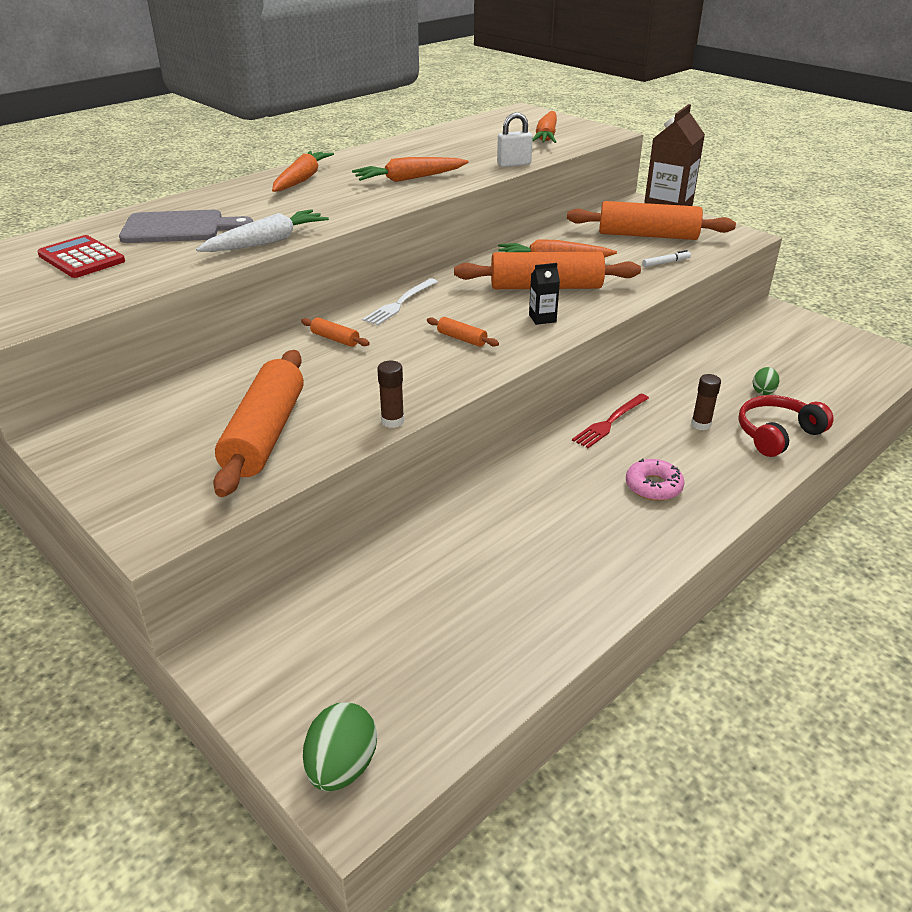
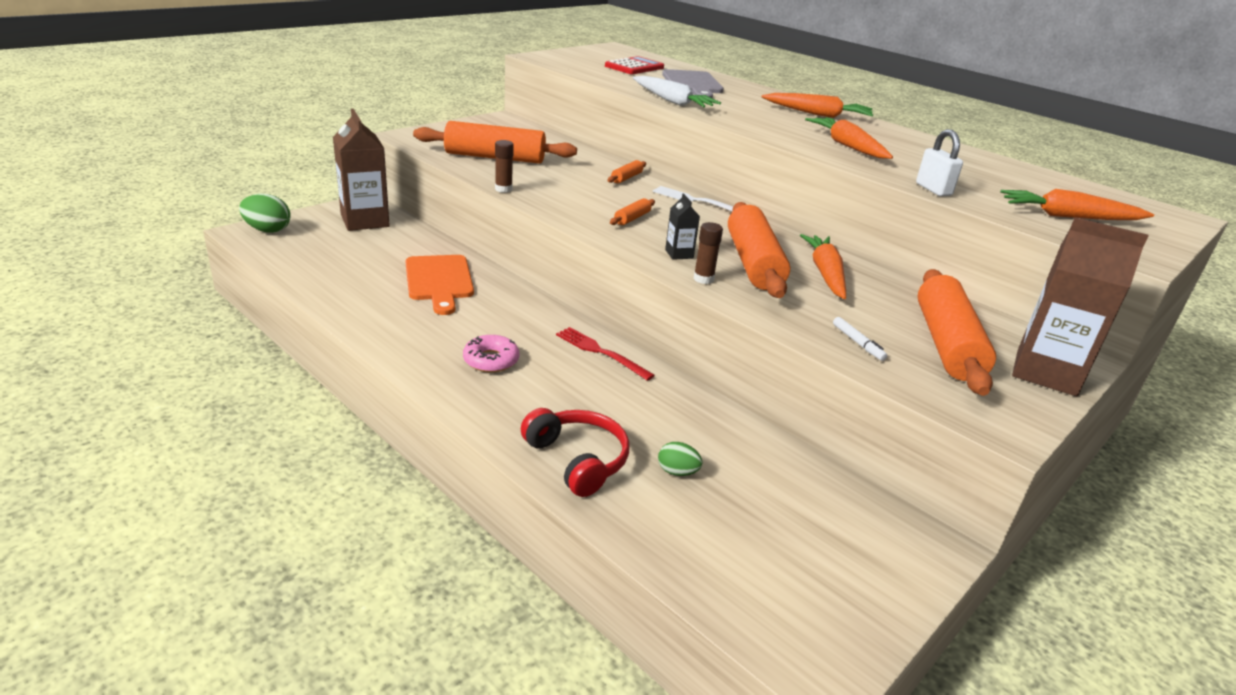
camera: 85 degrees right, 5 degrees down
brown glue stick [691,374,721,430] -> brown glue stick moved to [694,222,723,284]
none -> brown carton [333,109,390,231]
none -> orange cutting board [406,255,474,315]

